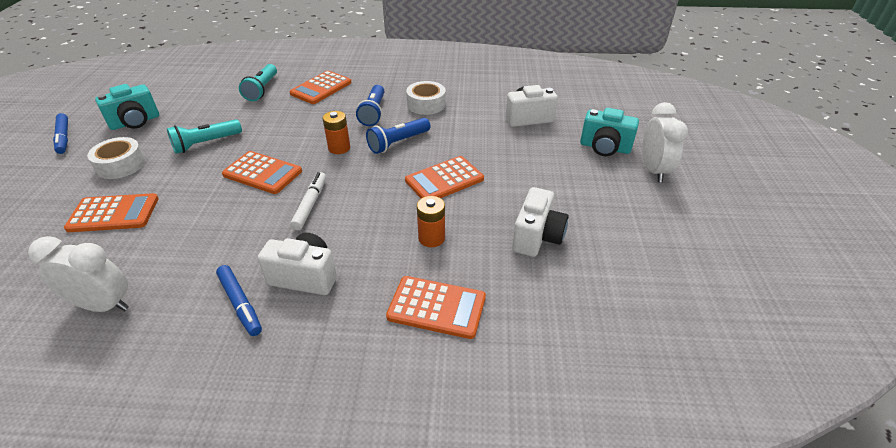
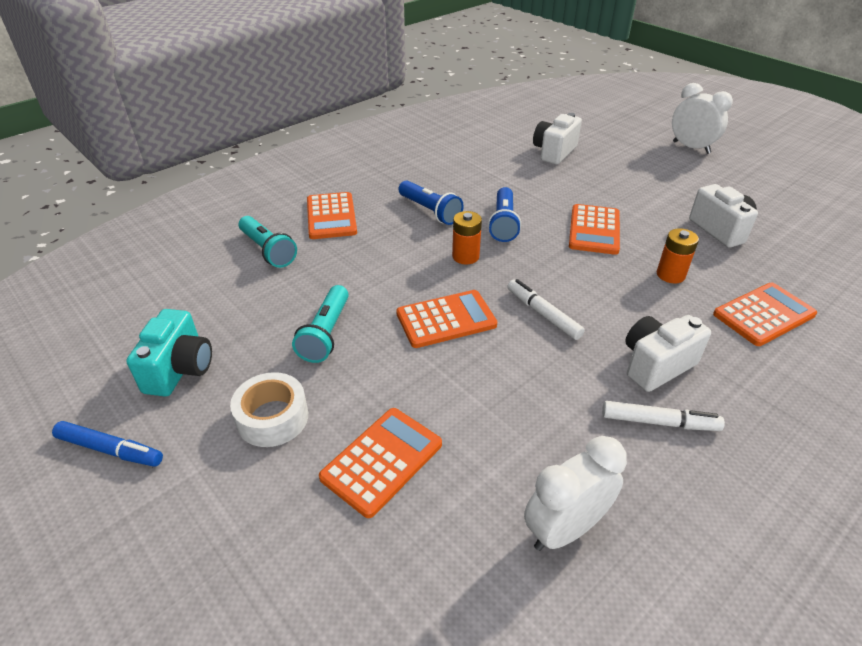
camera: 45 degrees left, 0 degrees up
blue marker [216,265,262,336] -> white marker [602,401,725,431]
white tape [406,81,446,115] -> none
turquoise camera [580,108,639,156] -> none

